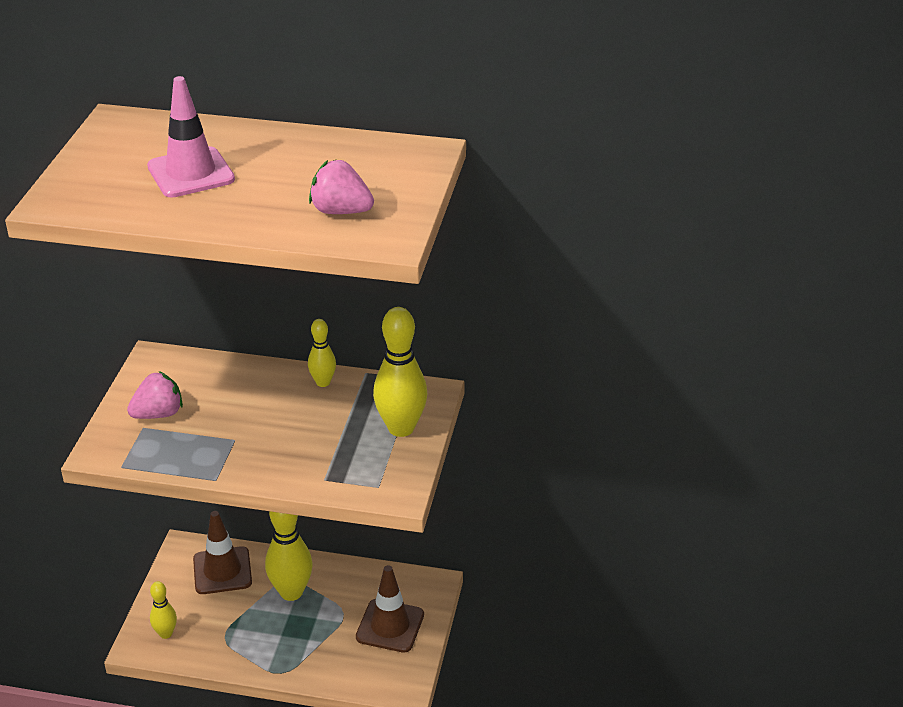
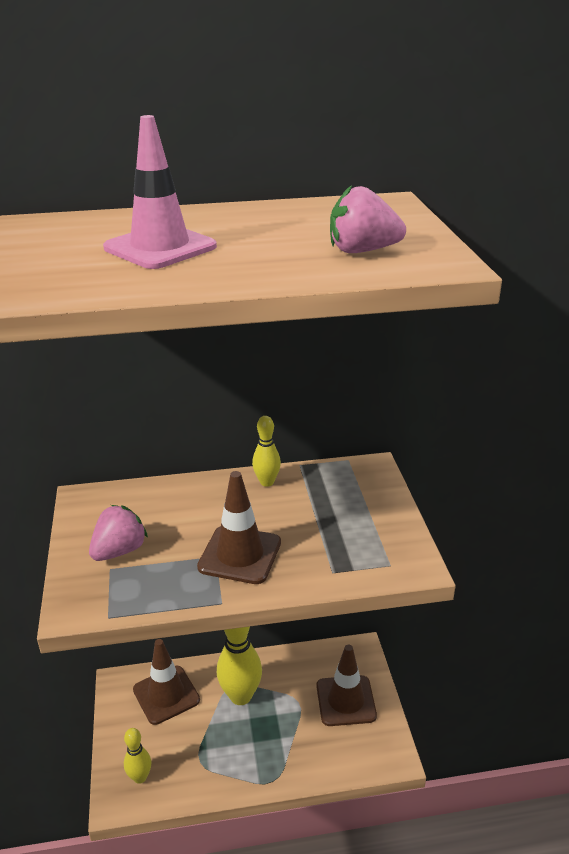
camera: 20 degrees left, 5 degrees down
yellow bowling pin [373,307,427,437] -> none
none -> brown traffic cone [197,471,281,584]

